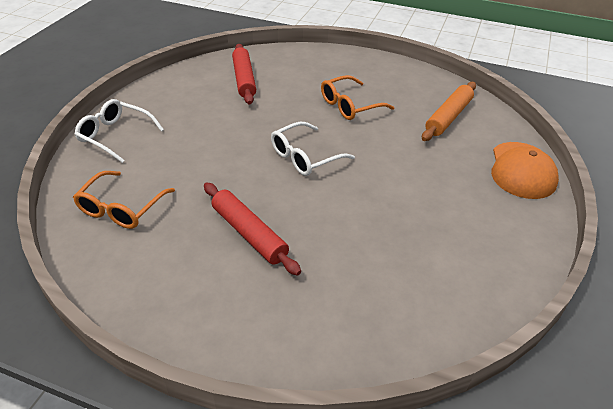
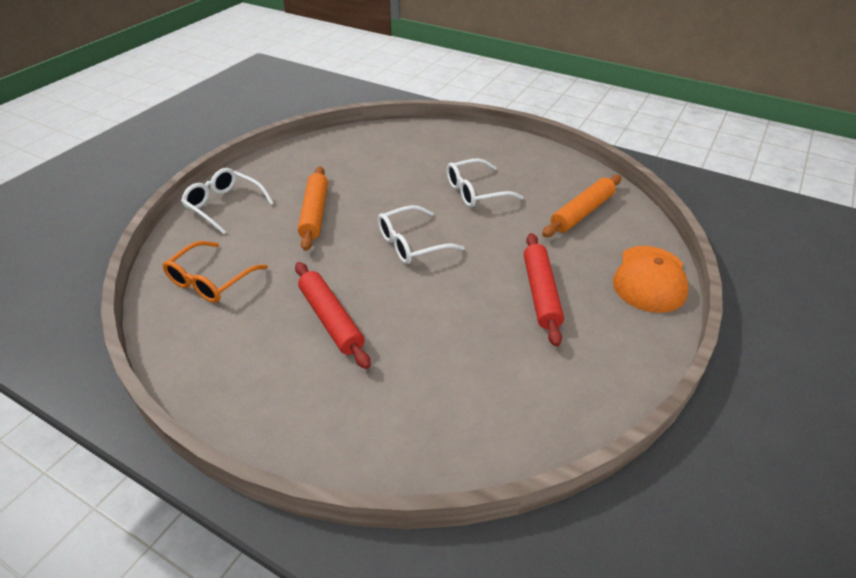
camera: 10 degrees right, 0 degrees up
red rolling pin [232,44,256,104] -> red rolling pin moved to [524,233,564,347]
orange glasses [321,75,395,120] -> white glasses [447,159,524,208]
none -> orange rolling pin [298,166,328,251]

